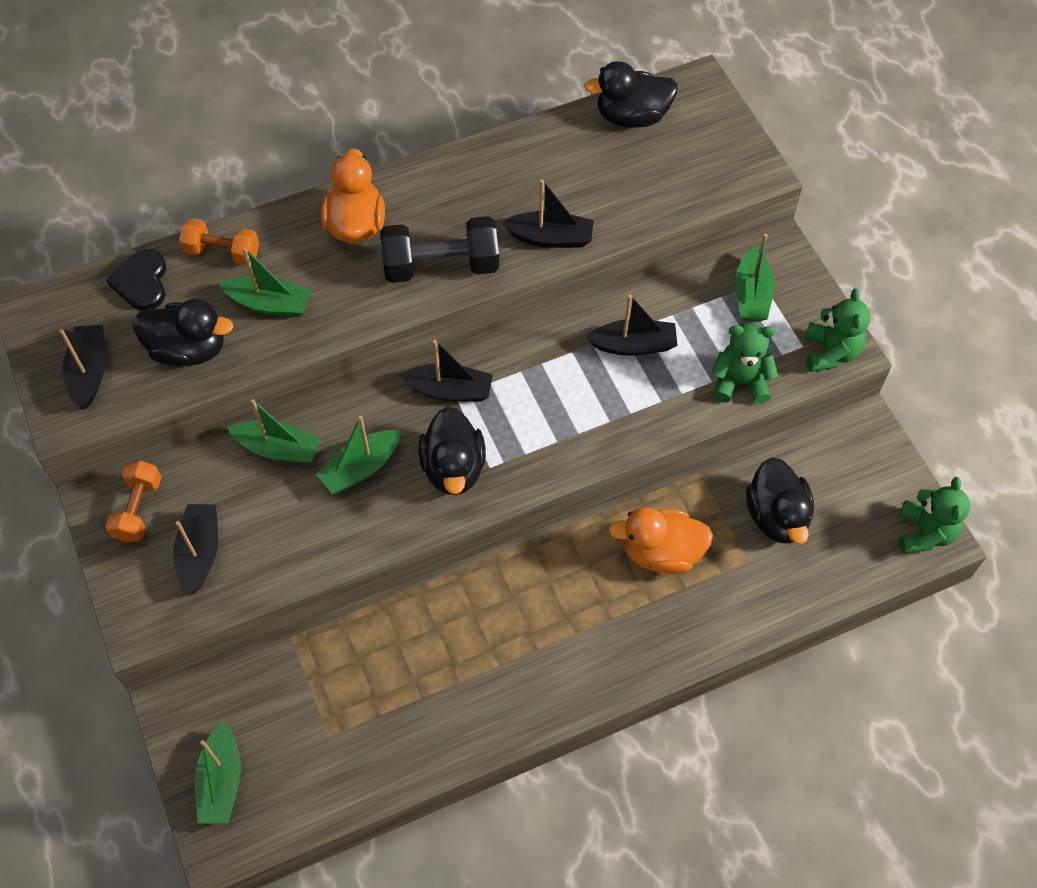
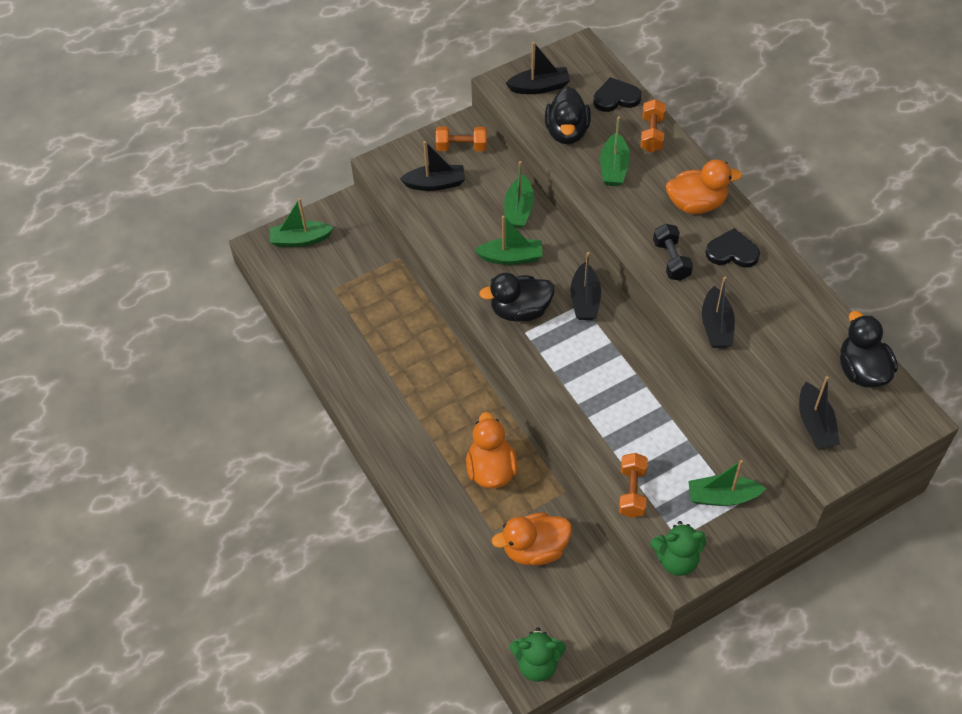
camera: 85 degrees right, 5 degrees down
green boat [316,416,401,494] -> green boat turned 135 degrees clockwise [474,215,543,265]
black dumbbell [380,216,499,283] -> black dumbbell [653,224,693,281], size x0.64
black boat [586,295,678,356] -> black boat moved to [799,376,840,448]
green teddy bear [712,323,778,404] -> orange dumbbell [619,453,648,518]
black duck [746,457,814,544] -> orange duck [492,512,572,566]
none -> black heart [706,228,760,268]

